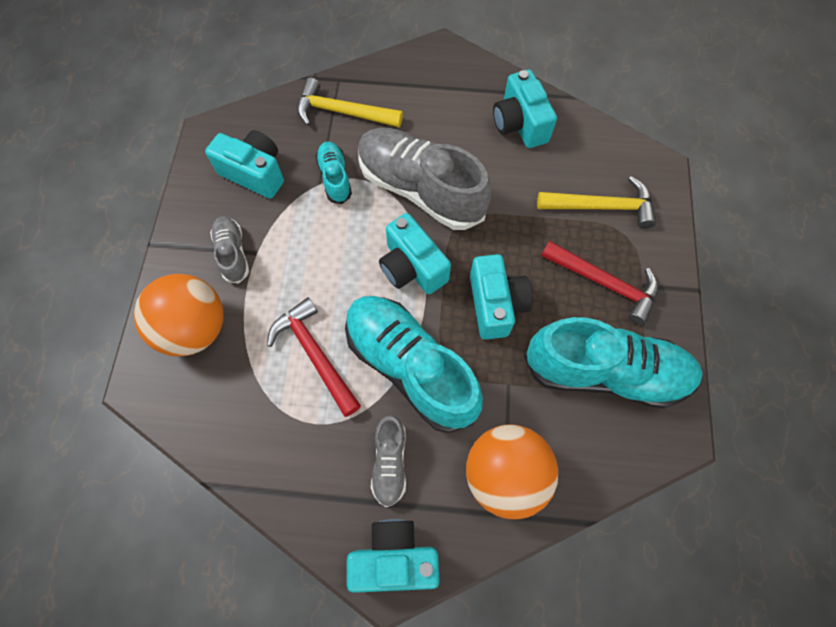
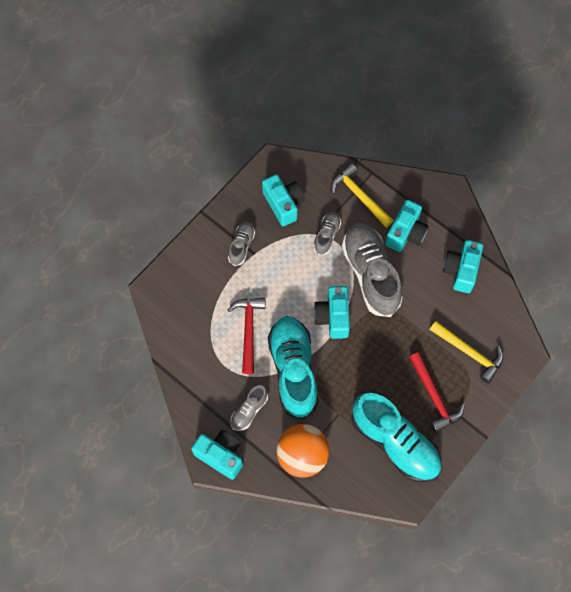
camera: 35 degrees right, 0 degrees up
orange ball [134,274,224,356] -> none
turquoise shoe [315,142,352,204] -> grey shoe [313,212,341,255]
turquoise camera [470,254,533,340] -> turquoise camera moved to [385,200,429,252]

